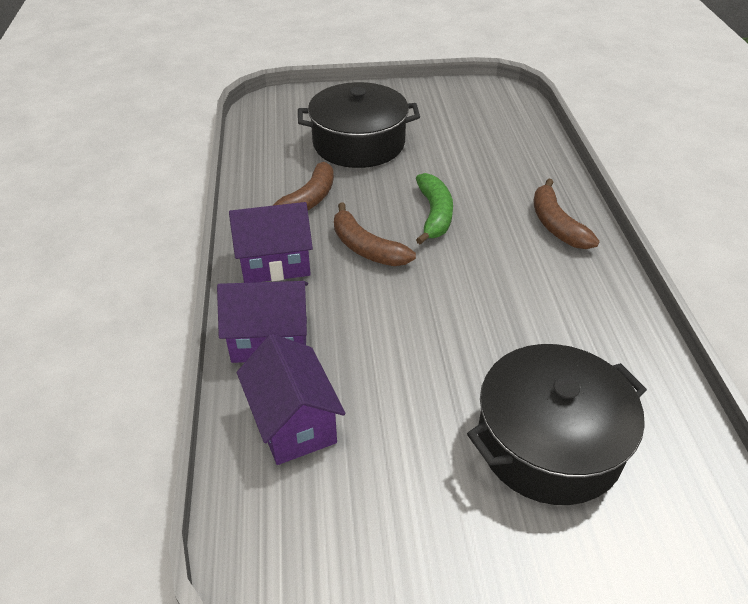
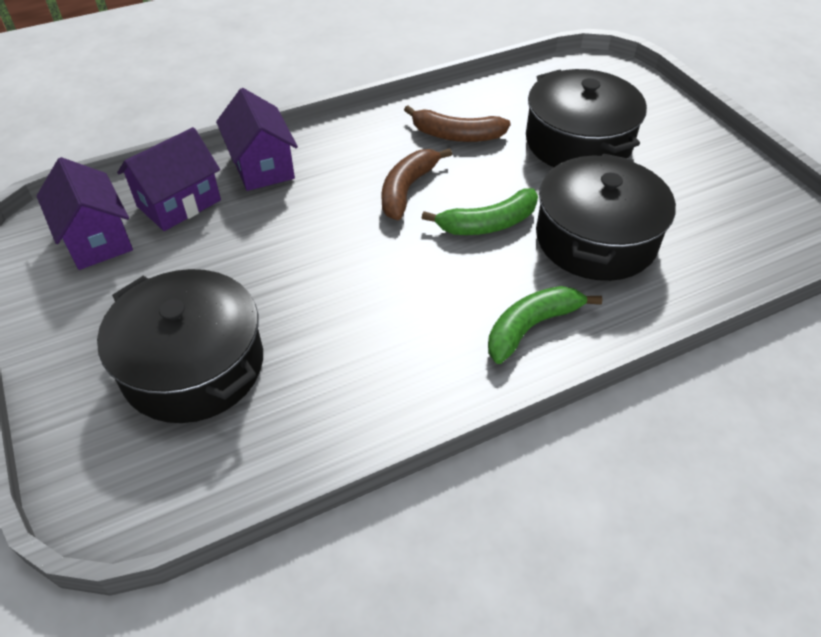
camera: 70 degrees right, 5 degrees up
purple house [229,202,313,283] -> purple house moved to [37,157,133,270]
brown banana [534,179,599,249] -> green banana [488,286,602,364]
none -> black pot [536,153,676,281]

